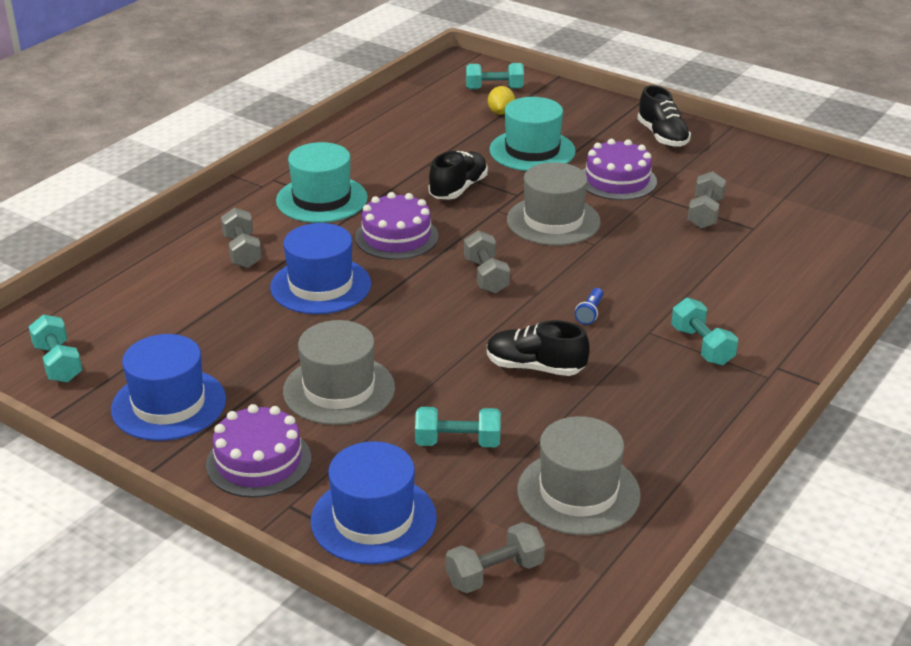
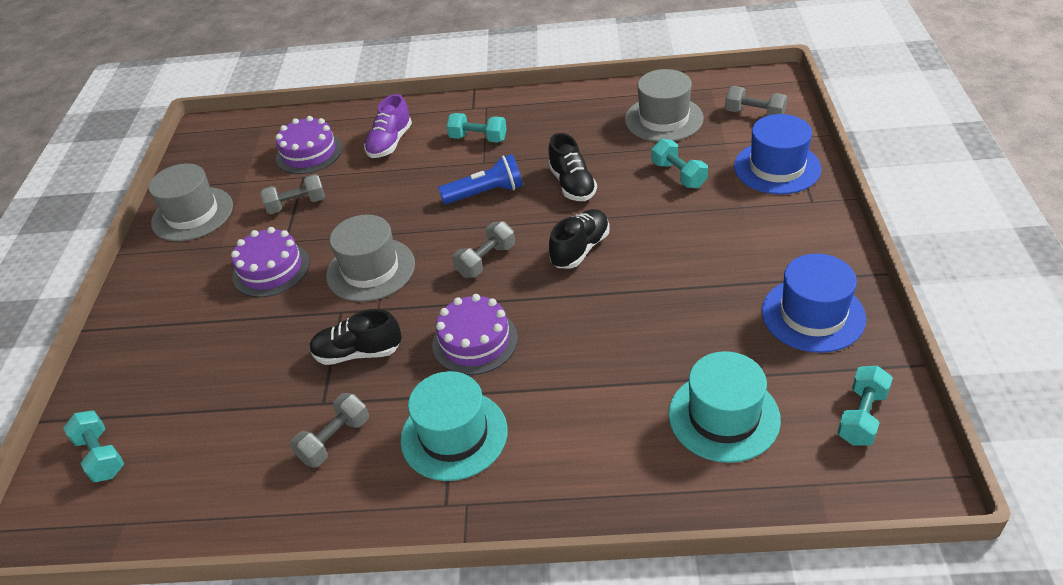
camera: 120 degrees left, 10 degrees up
purple cake [206,404,311,498] -> purple cake moved to [275,116,343,174]
grey dumbbell [221,208,262,268] -> grey dumbbell moved to [290,393,369,468]
blue hat [270,223,371,314] -> none
grey hat [283,320,395,425] -> grey hat moved to [149,163,233,241]
yellow lemon [488,86,515,115] -> none
turquoise hat [490,97,576,171] -> turquoise hat moved to [669,351,781,463]
blue flashlight [575,288,603,325] -> blue flashlight [438,154,523,204], size x1.95
black shoe [637,85,691,147] -> black shoe moved to [549,209,610,269]
turquoise dumbbell [671,298,738,365] -> turquoise dumbbell turned 75 degrees clockwise [446,113,507,143]
none -> purple shoe [364,94,412,158]

